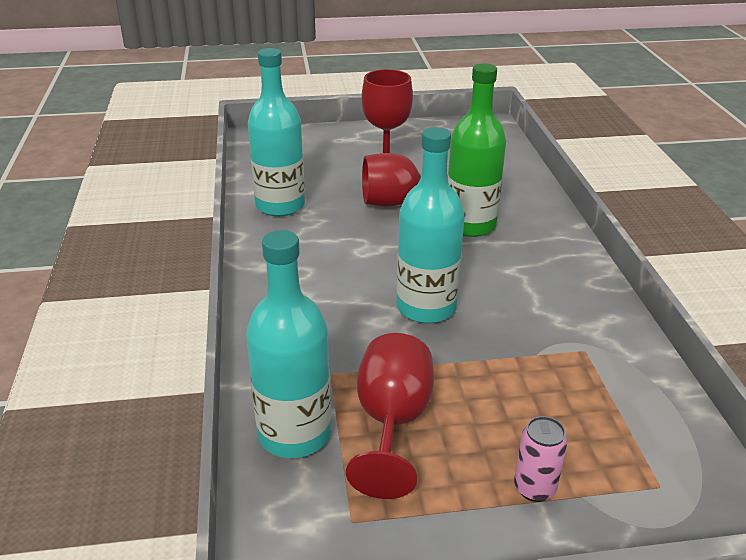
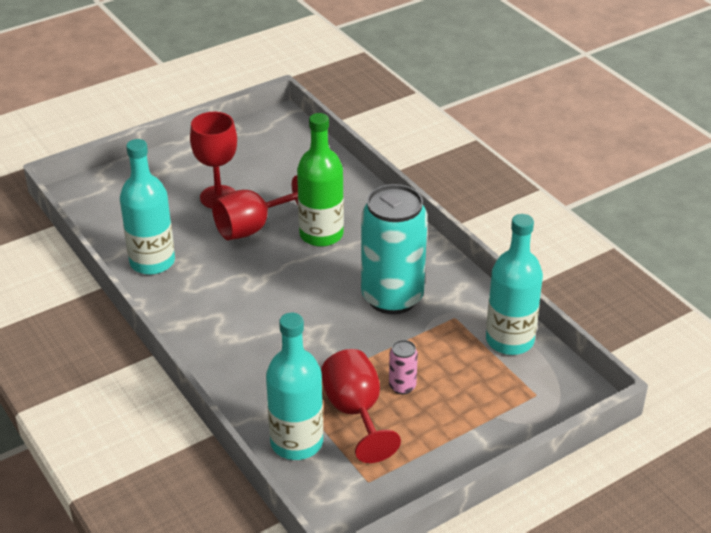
camera: 25 degrees left, 5 degrees up
turquoise bottle [396,127,465,323] -> turquoise bottle moved to [486,214,543,355]
pink can [514,416,568,502] -> pink can moved to [389,340,418,394]
none -> turquoise can [361,184,428,315]

